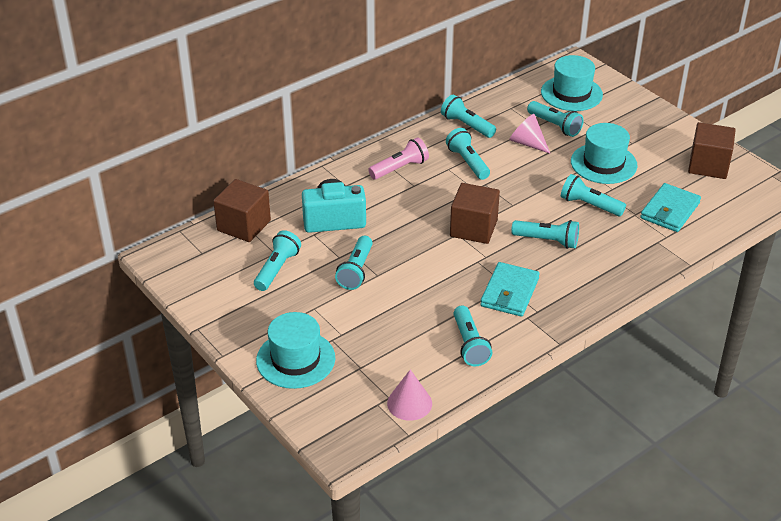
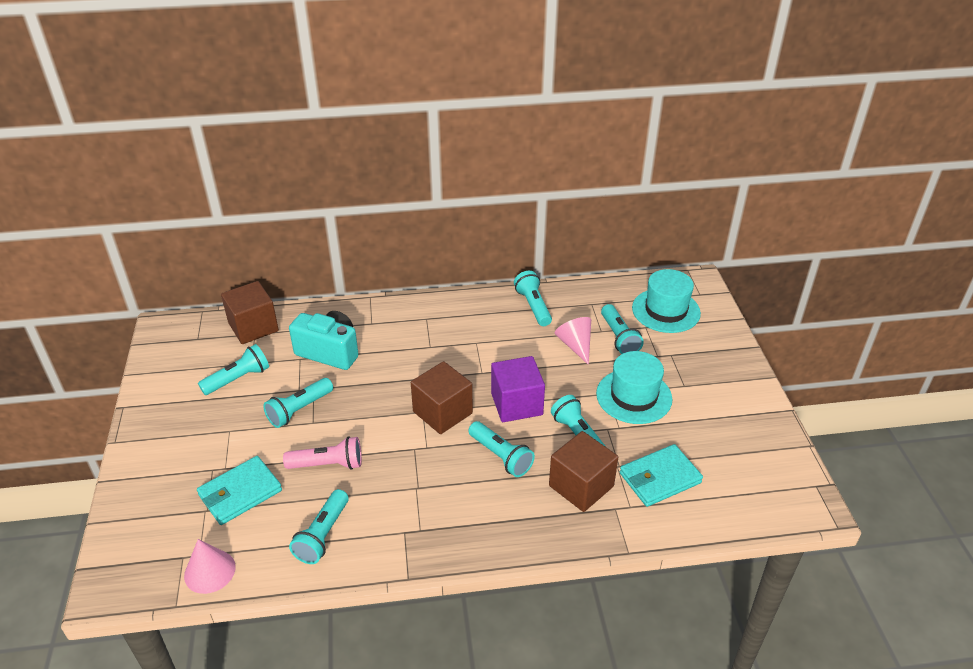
camera: 30 degrees right, 0 degrees up
turquoise hat [256,312,335,389] -> none
pink flashlight [368,138,429,179] -> pink flashlight moved to [283,436,362,470]
turquoise flashlight [446,128,490,180] -> none
turquoise wallet [480,262,540,317] -> turquoise wallet moved to [197,456,282,525]
brown cube [688,122,736,179] -> brown cube moved to [549,431,618,512]
none -> purple cube [491,356,545,422]

